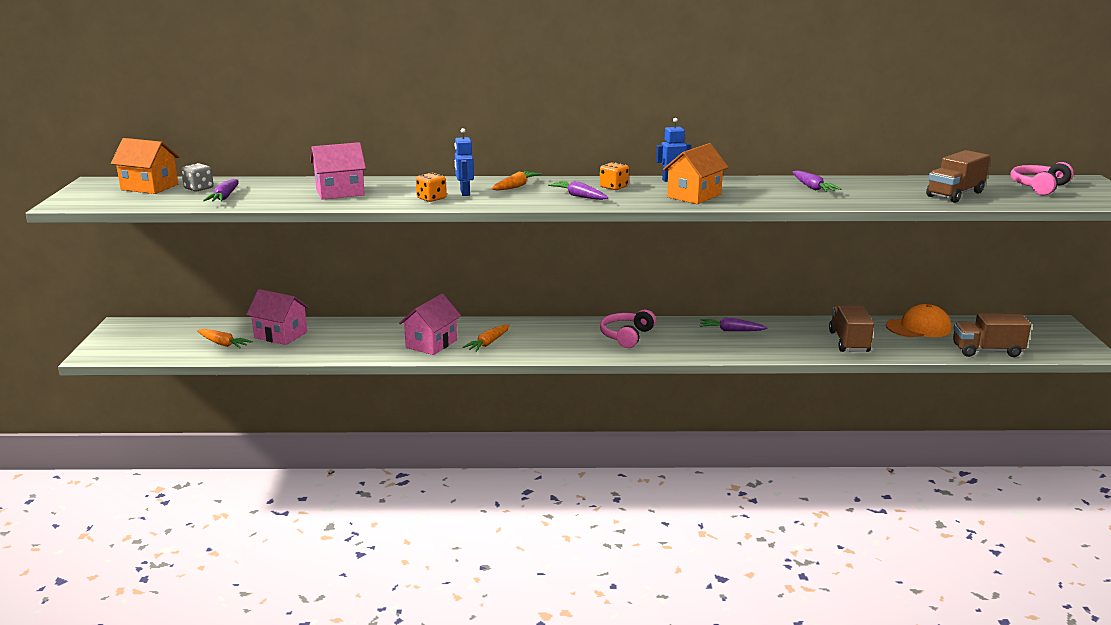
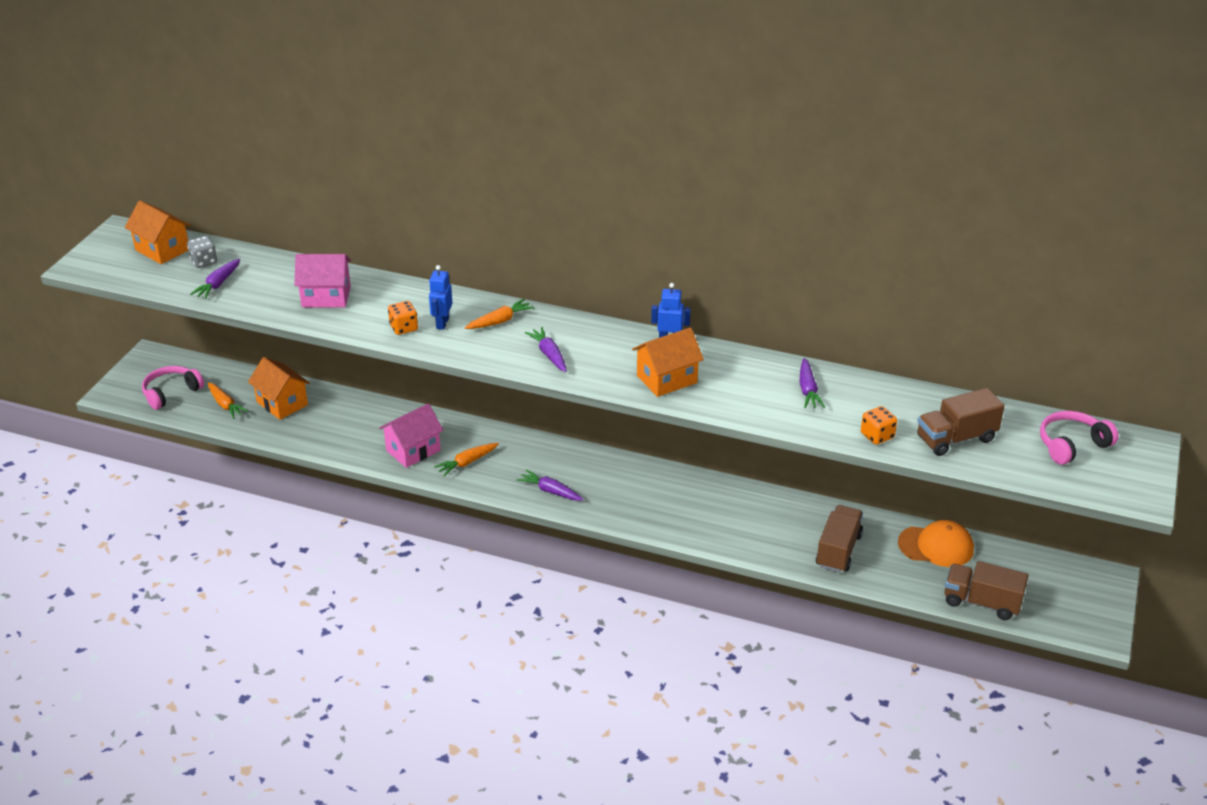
camera: 20 degrees right, 15 degrees up
pink house [246,289,310,345] -> orange house [248,357,310,420]
orange dice [600,162,629,190] -> orange dice moved to [861,406,897,445]
pink headphones [600,310,656,348] -> pink headphones moved to [142,366,204,410]
purple carrot [700,318,768,331] -> purple carrot moved to [517,469,583,501]

